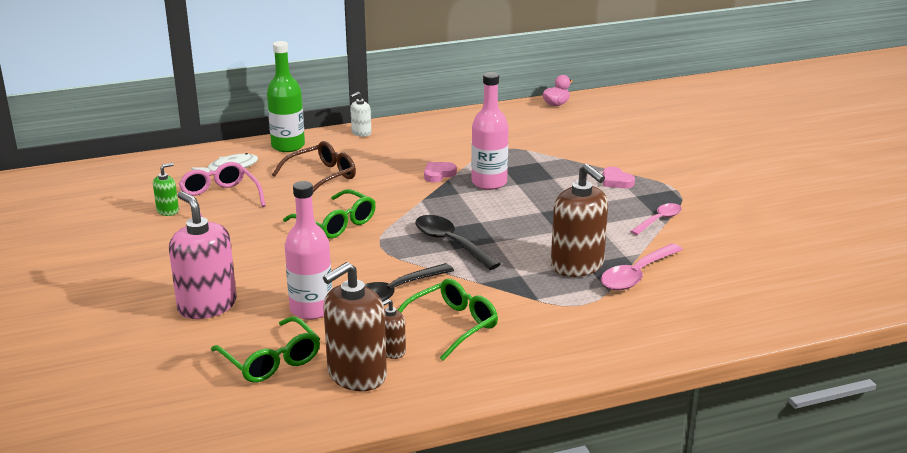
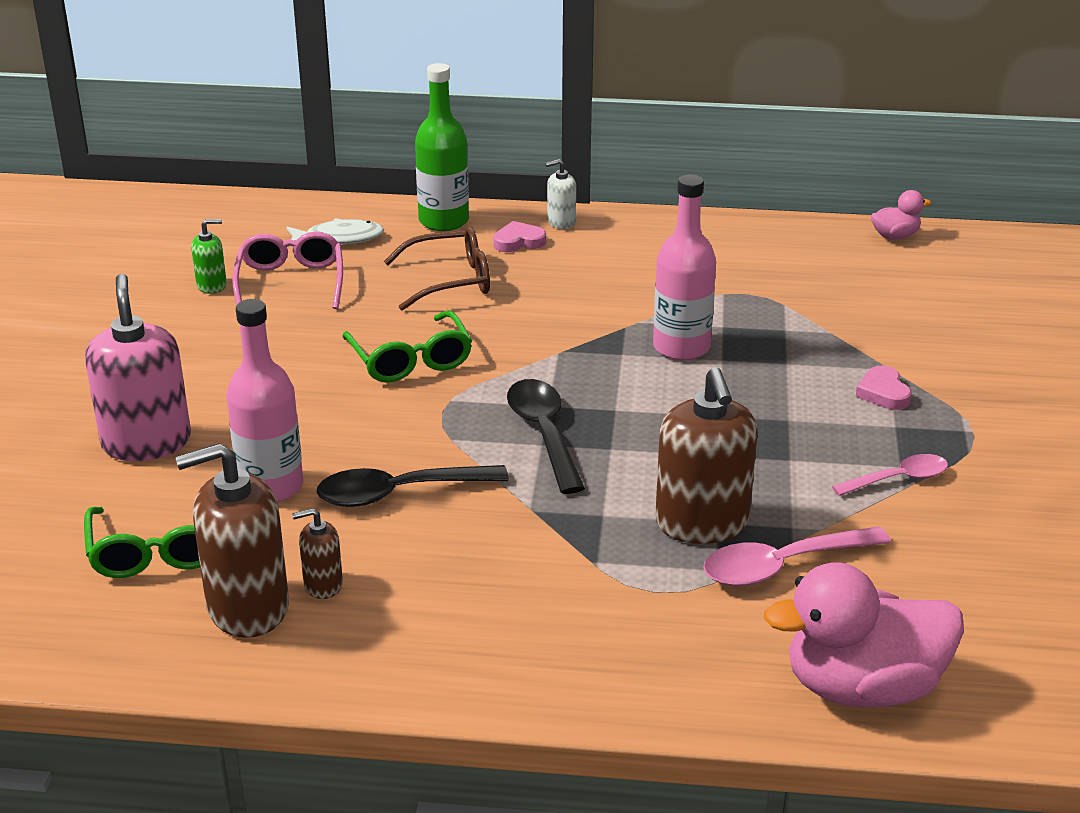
camera: 25 degrees right, 5 degrees up
green glasses [398,279,498,361] -> none
pink heart [424,162,457,182] -> pink heart moved to [493,221,546,252]
none -> pink duck [764,562,964,708]

